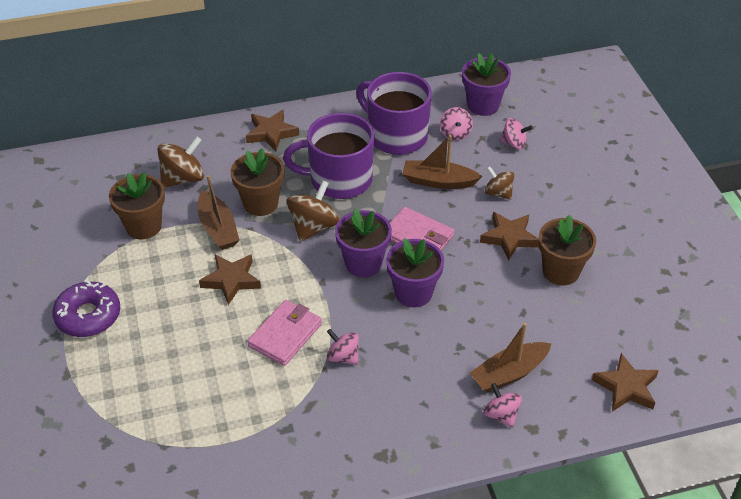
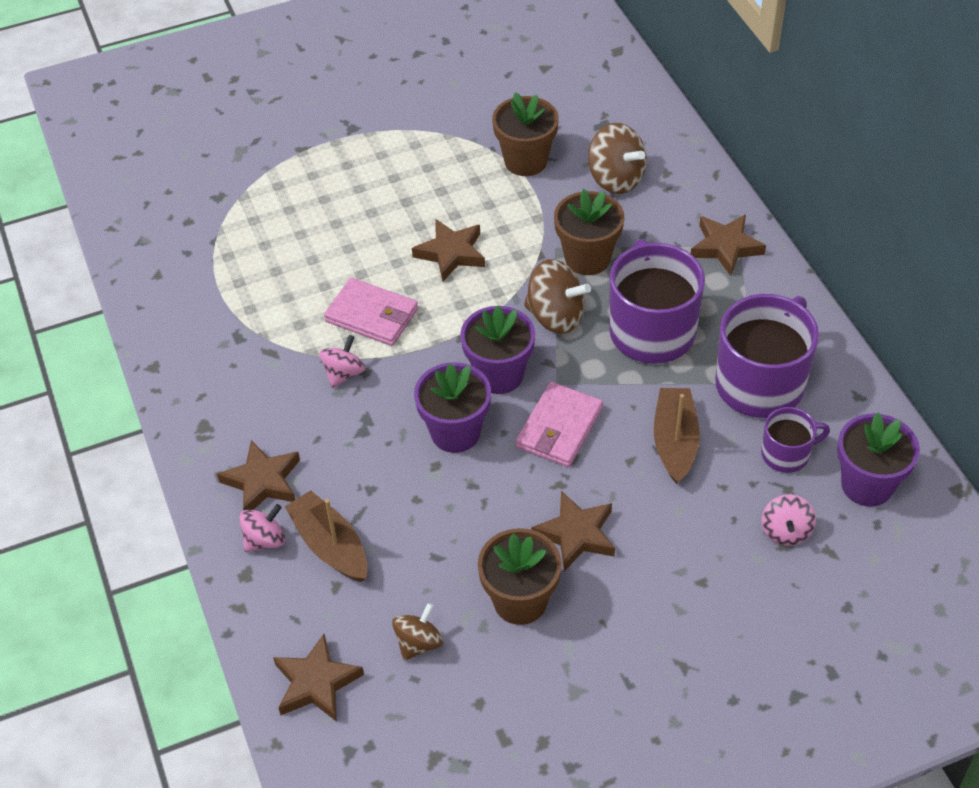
camera: 85 degrees right, 5 degrees up
purple donut [52,280,120,337] -> none
brown boat [198,175,239,250] -> none
pink spinning top [440,107,473,141] -> purple mug [761,407,830,473]
brown spinning top [485,166,514,200] -> brown spinning top moved to [392,603,443,661]
none -> brown star [217,440,300,510]

